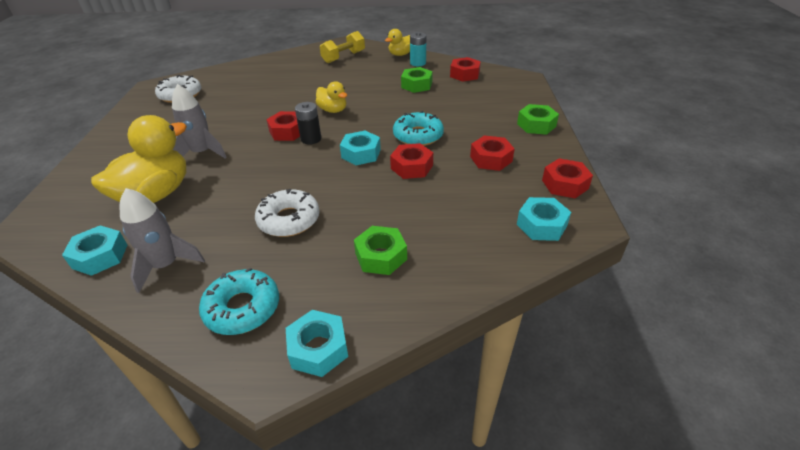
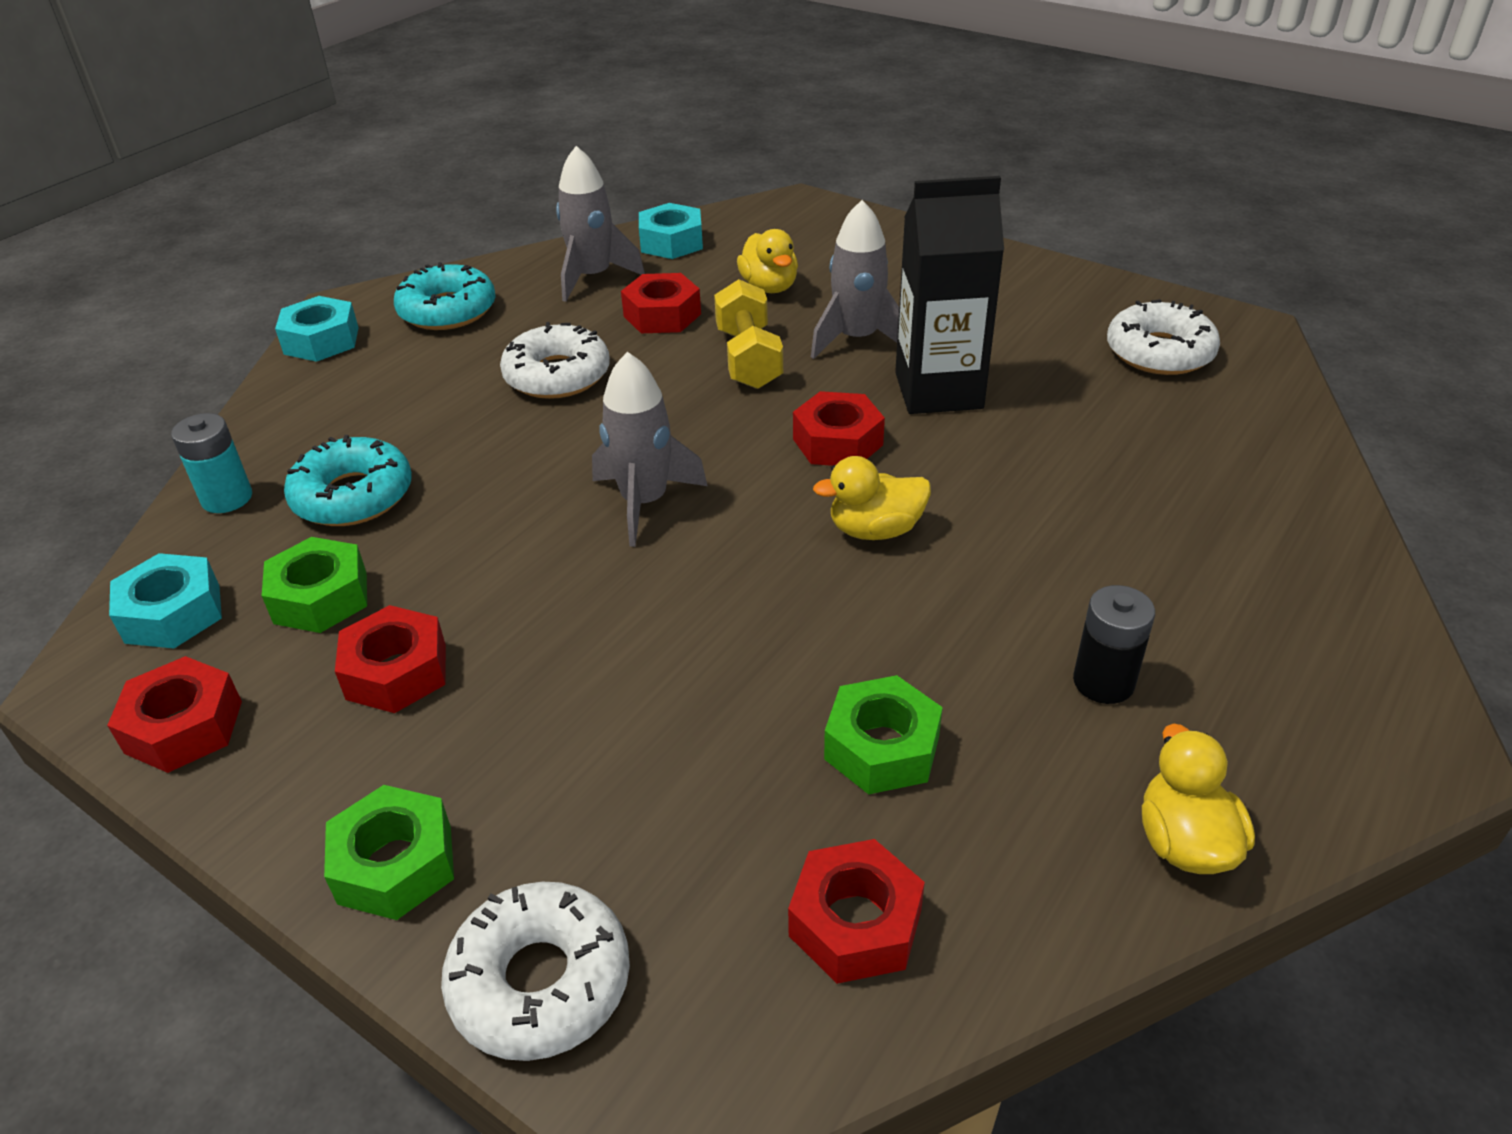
camera: 125 degrees right, 0 degrees up
yellow duck [91,115,187,203] -> yellow duck [737,229,798,293], size x0.53
black battery [295,102,321,145] -> black battery moved to [1073,585,1155,704]
yellow dumbbell [320,31,365,63] -> yellow dumbbell moved to [714,279,783,389]
turquoise nut [340,131,381,165] -> grey rocket [592,352,707,547]
green nut [354,226,407,275] -> green nut moved to [262,537,367,633]
red nut [390,143,433,179] -> red nut moved to [621,273,701,333]
turquoise donut [393,111,444,146] -> turquoise donut moved to [284,435,412,526]
turquoise battery [410,32,426,66] -> turquoise battery moved to [171,413,252,513]
none -> white donut [441,882,630,1061]
none -> black carton [895,176,1004,414]

